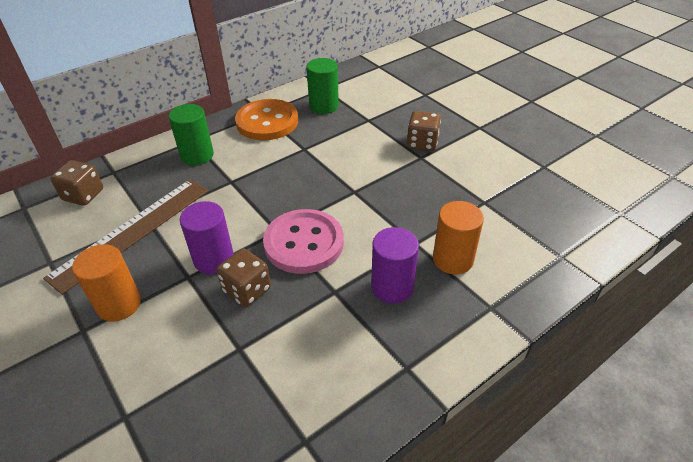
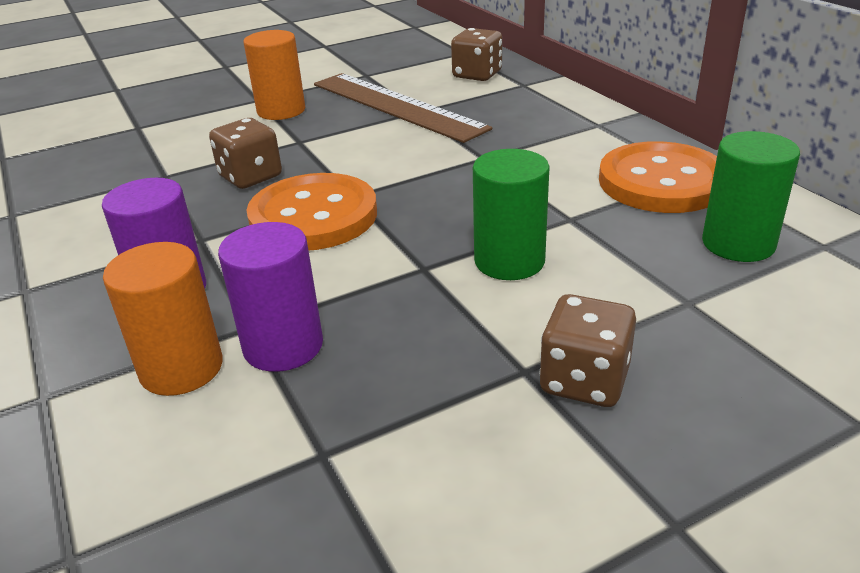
camera: 100 degrees right, 10 degrees down
green cylinder [168,104,214,165] -> green cylinder moved to [473,149,550,280]
purple cylinder [180,201,234,274] -> purple cylinder moved to [218,222,323,372]
pink button [263,209,344,274] -> orange button [246,173,377,250]

